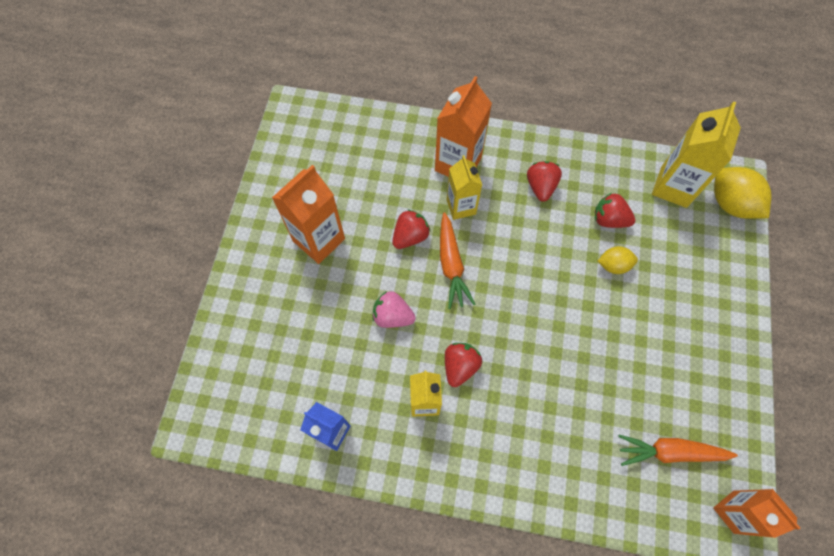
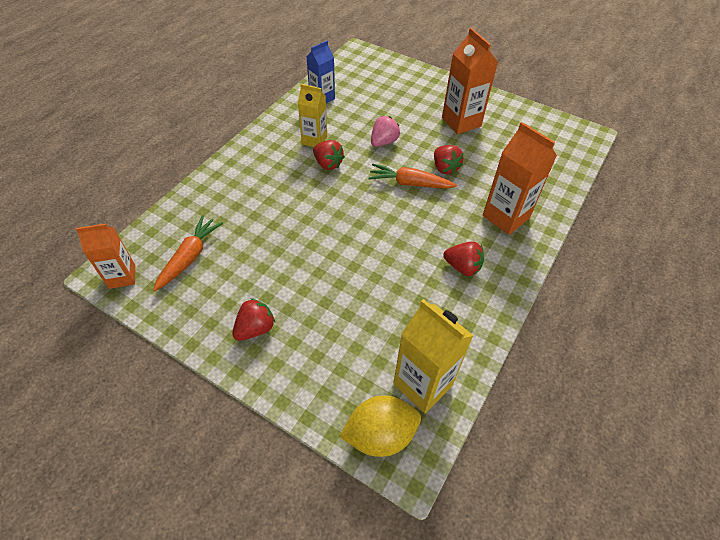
camera: 110 degrees right, 15 degrees down
yellow carton [446,155,482,220] -> none
red strawberry [595,193,635,228] -> red strawberry moved to [232,298,275,341]
yellow lemon [598,246,638,274] -> none

